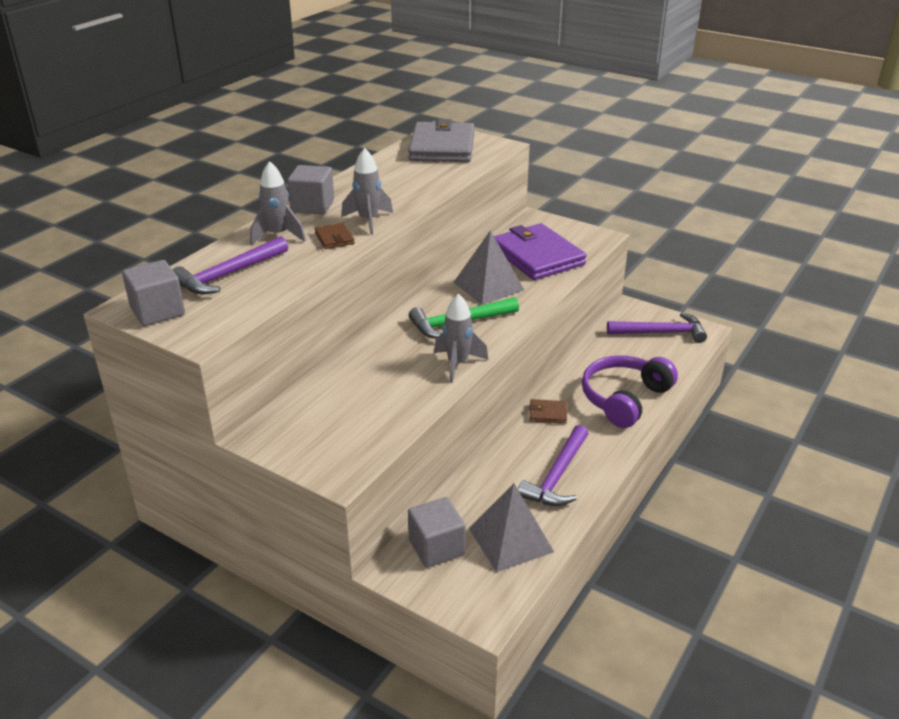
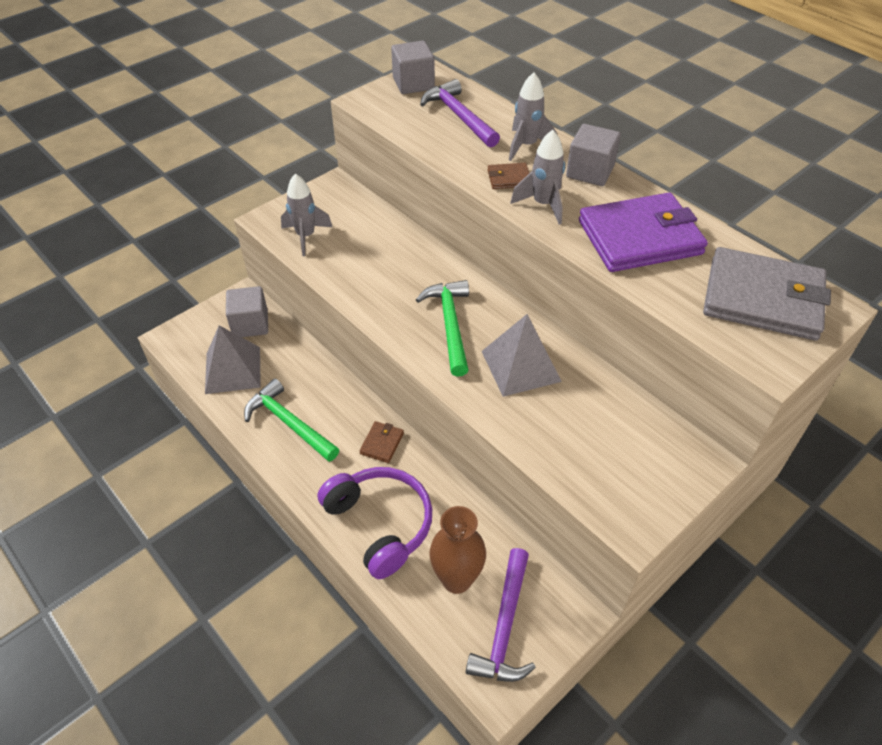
camera: 105 degrees right, 15 degrees up
grey rocket [434,293,488,383] -> grey rocket moved to [281,174,332,256]
purple wallet [494,223,587,280] -> purple wallet moved to [579,193,708,272]
purple hammer [518,425,589,506] -> green hammer [244,379,339,462]
none -> brown vase [429,506,486,594]

